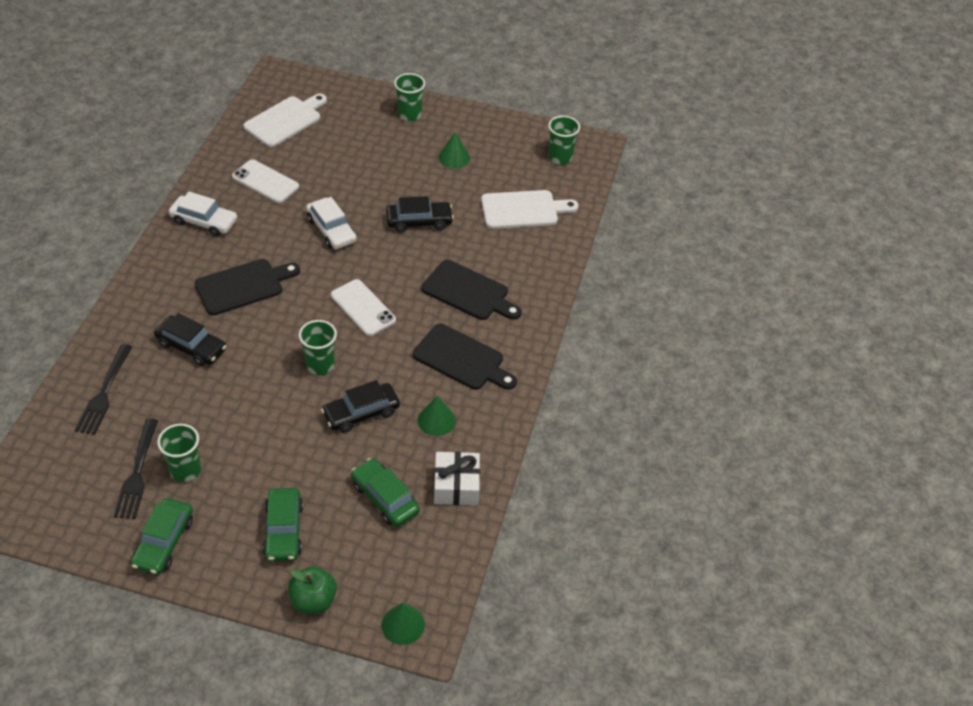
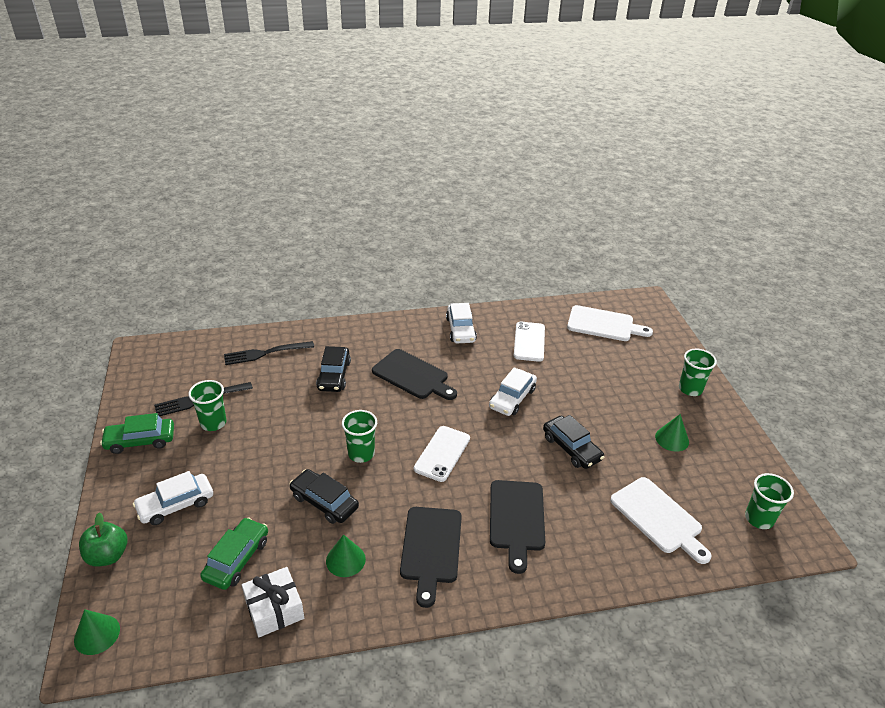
camera: 65 degrees right, 10 degrees down
green car [263,488,303,561] -> white car [133,471,213,525]

